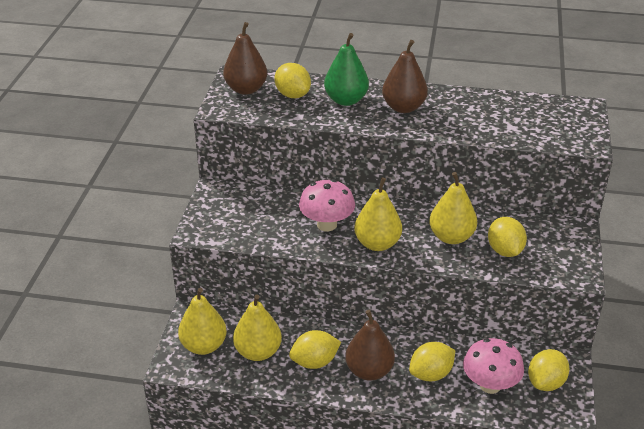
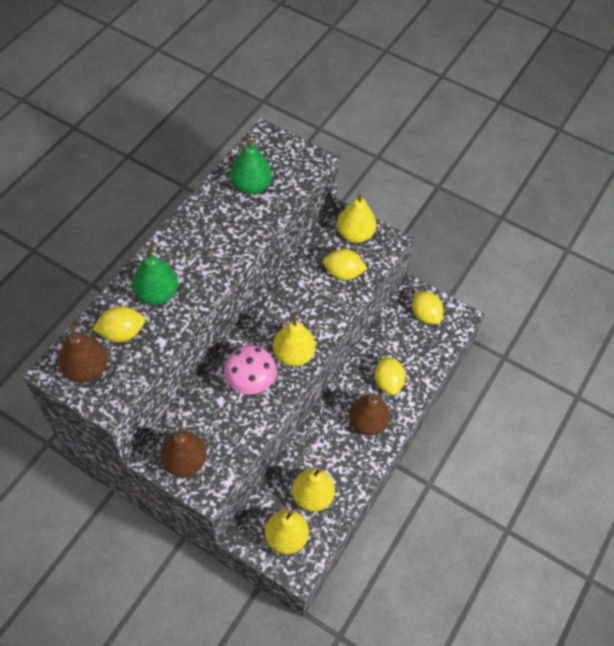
camera: 70 degrees left, 20 degrees up
yellow lemon [289,330,341,369] -> none
brown pear [382,40,428,113] -> brown pear moved to [160,426,207,477]
yellow pear [429,172,477,244] -> yellow pear moved to [337,194,376,243]
pink mushroom [463,338,524,394] -> none
none -> green pear [230,135,272,194]

